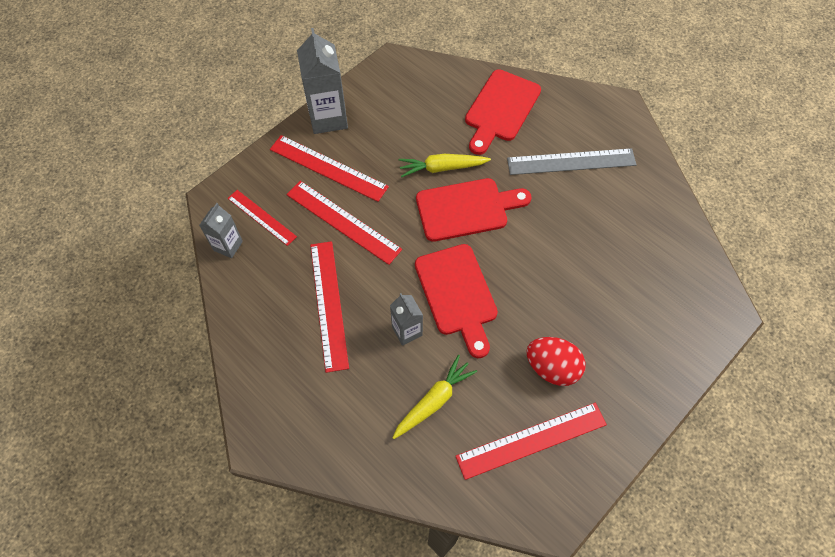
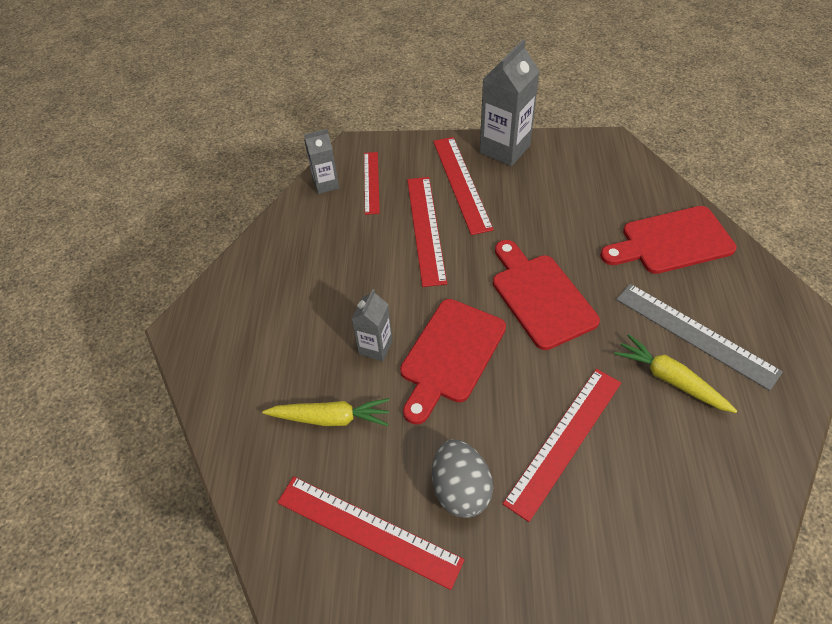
camera: 50 degrees right, 10 degrees down
red ruler [310,241,349,373] -> red ruler moved to [503,369,621,522]
yellow carrot [399,154,491,177] -> yellow carrot moved to [614,334,737,413]
red cutting board [416,178,531,242] -> red cutting board turned 150 degrees counterclockwise [493,240,600,350]
red egg [526,337,585,386] -> grey egg [432,439,493,518]

